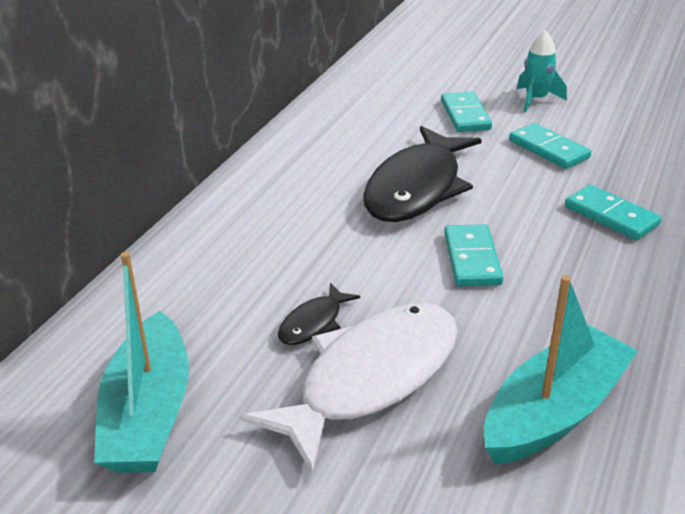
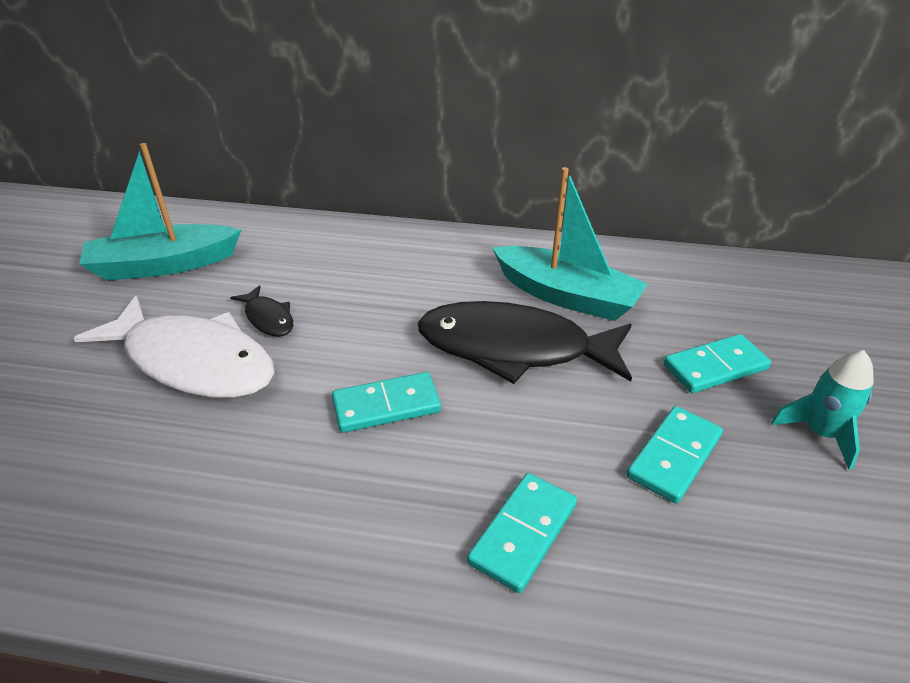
camera: 75 degrees right, 5 degrees up
black fish [278,283,360,345] -> black fish turned 150 degrees counterclockwise [230,285,293,337]
turquoise boat [484,275,638,464] -> turquoise boat moved to [492,167,648,321]

